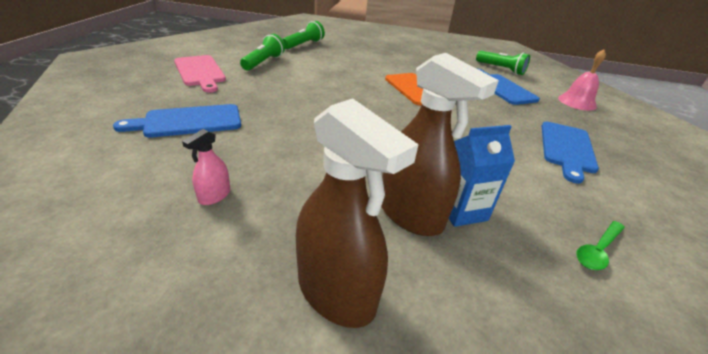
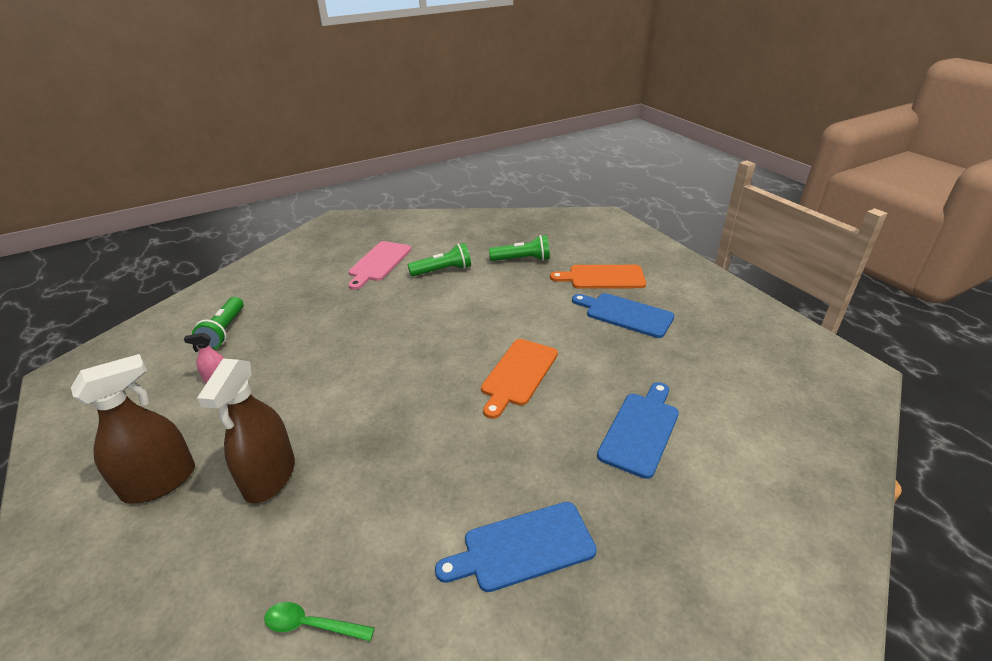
camera: 55 degrees right, 0 degrees up
blue cutting board [113,104,241,138] -> blue cutting board moved to [572,293,675,338]
brown spray bottle [296,98,419,328] -> brown spray bottle turned 135 degrees counterclockwise [71,354,195,504]
blue carton [449,125,515,227] -> none
green flashlight [476,51,530,75] -> green flashlight moved to [192,297,244,349]
pink bell [558,49,606,111] -> none
none -> orange cutting board [550,265,646,289]

